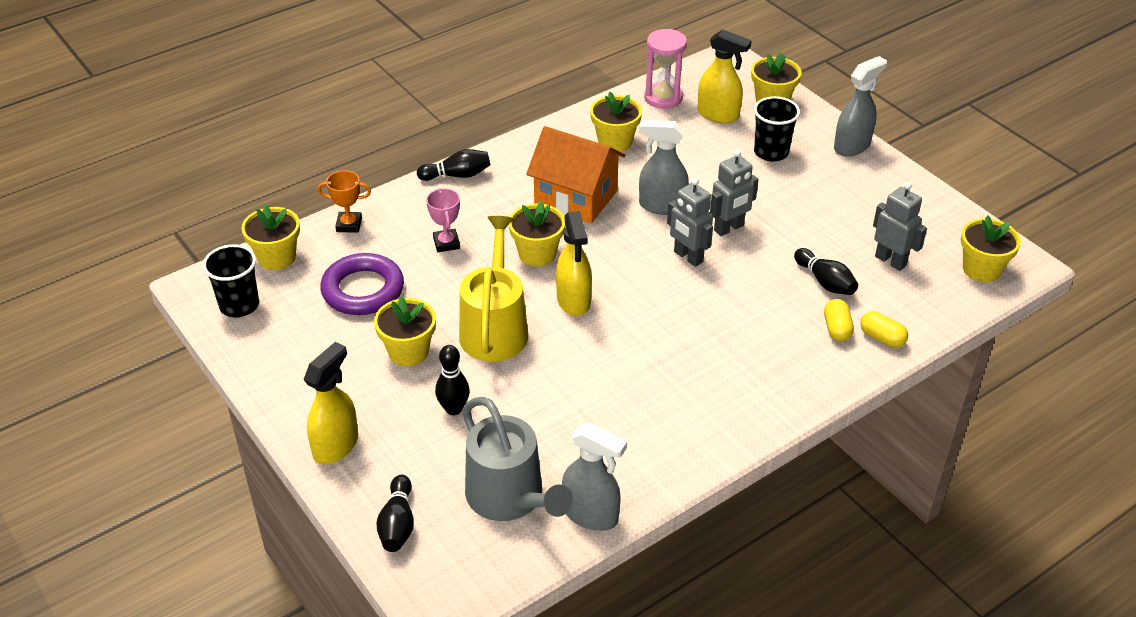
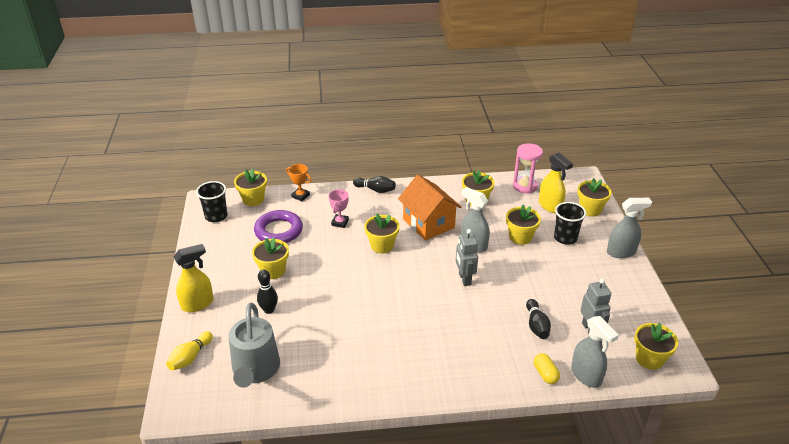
camera: 30 degrees right, 5 degrees down
black bowling pin [376,475,414,552] -> yellow bowling pin [166,331,213,371]
yellow watering can [459,216,528,362] -> none
yellow spray bottle [556,211,592,316] -> none
grey spray bottle [562,422,627,531] -> grey spray bottle moved to [571,316,619,388]
grey robot [710,149,759,236] -> none
yellow capsule [824,299,854,341] -> none
none -> yellow flower pot [506,205,541,245]

